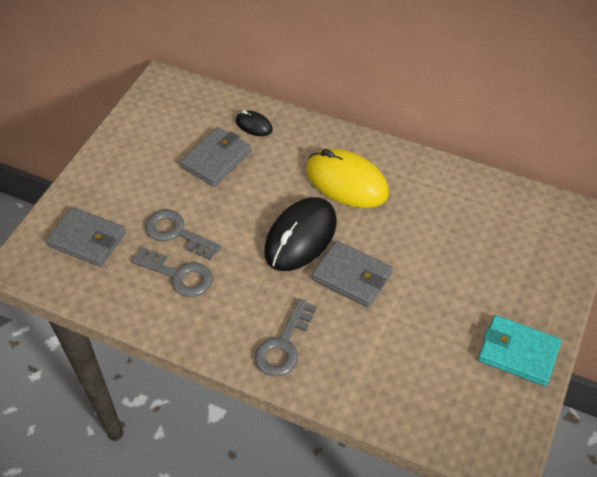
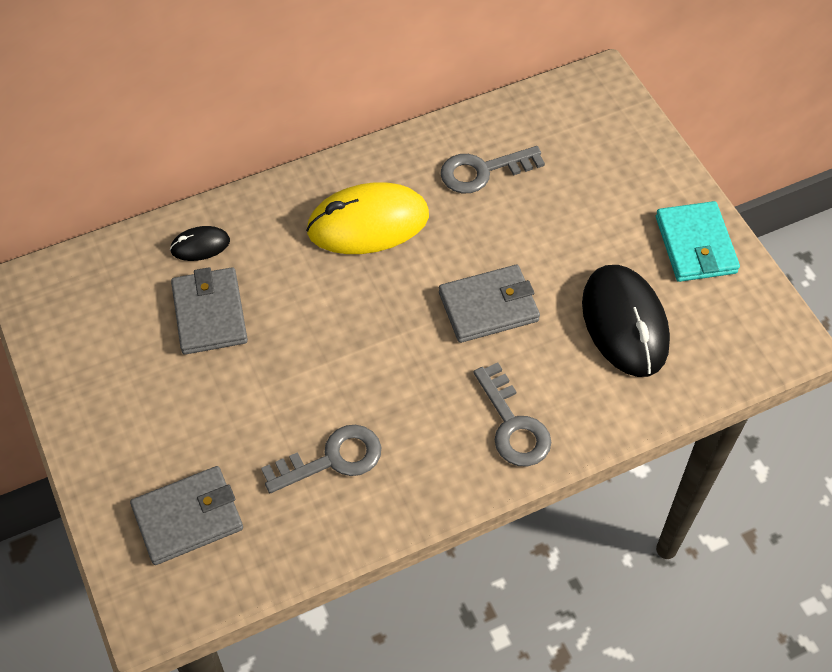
camera: 50 degrees left, 5 degrees up
grey key [145,209,221,260] -> grey key moved to [440,146,545,193]
black mouse [264,197,337,271] -> black mouse moved to [582,265,670,377]
turquoise wallet [478,315,561,386] -> turquoise wallet turned 75 degrees counterclockwise [656,201,740,282]

